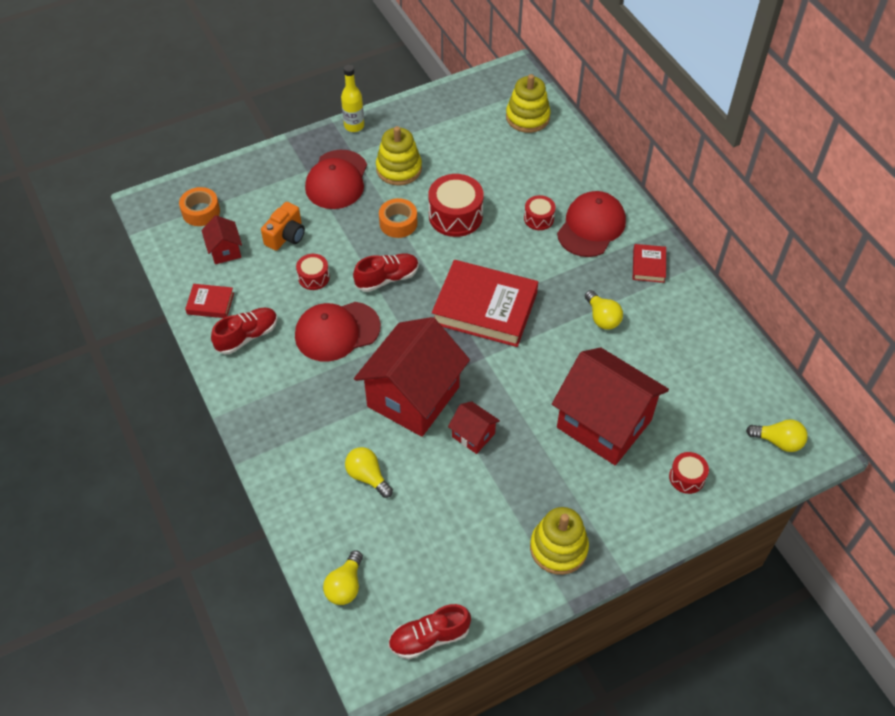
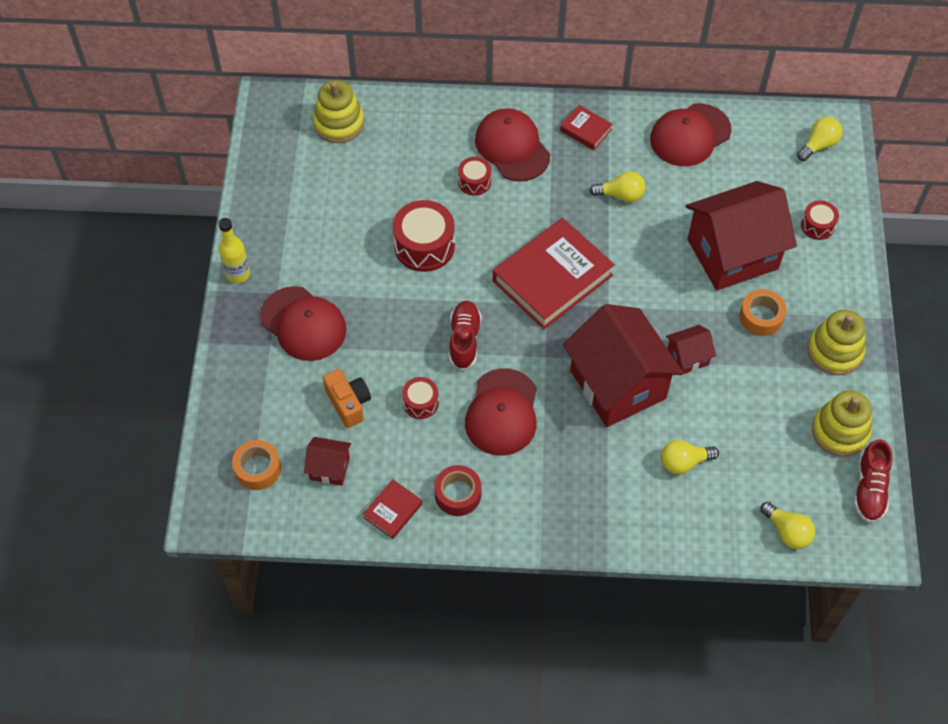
camera: 60 degrees left, 5 degrees up
red shoe [211,308,278,354] -> red tape [434,465,481,516]
yellow stacking toy [376,126,422,186] -> yellow stacking toy moved to [812,390,872,457]
orange tape [379,198,417,238] -> orange tape moved to [739,289,787,336]
none -> red cap [650,103,731,166]

